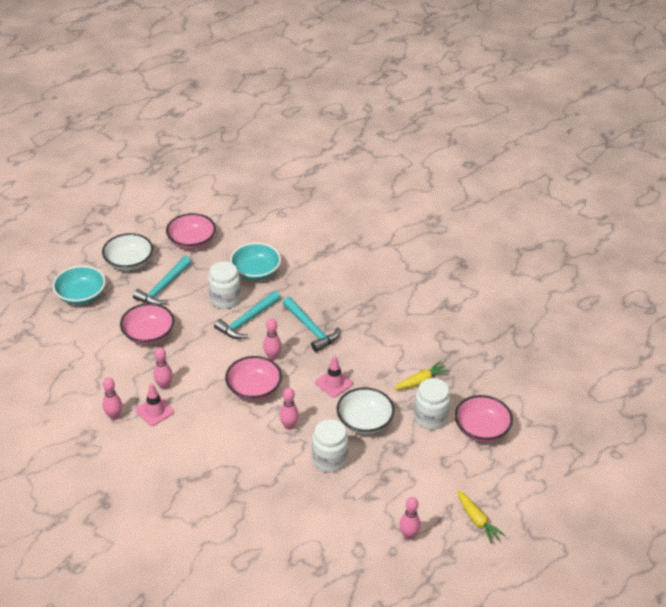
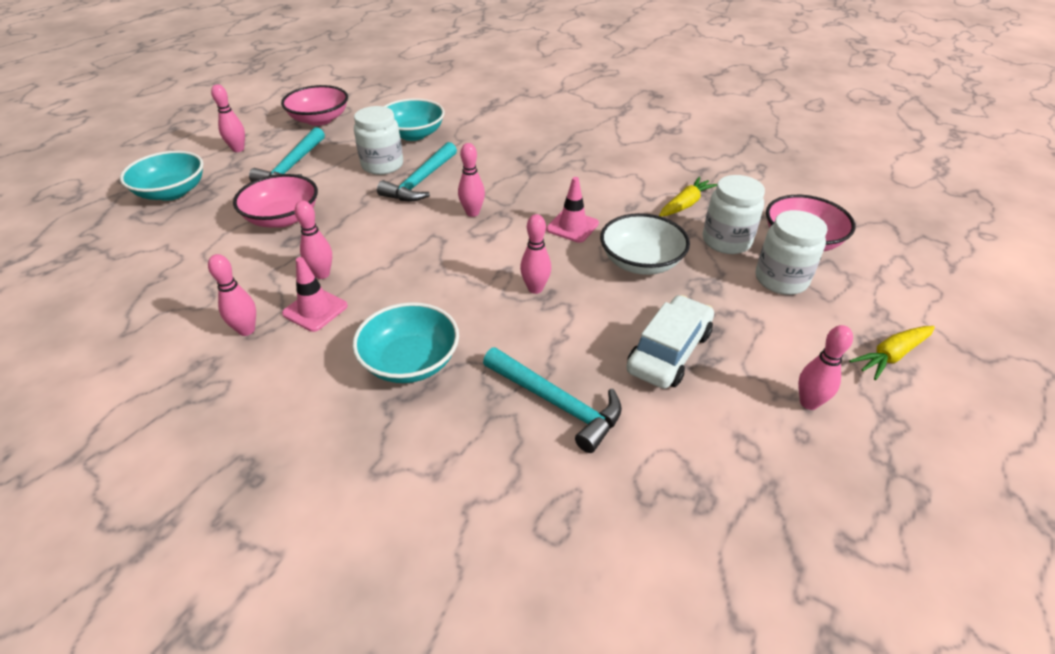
camera: 15 degrees left, 0 degrees up
white bowl [102,233,153,271] -> pink bowling pin [211,84,245,152]
pink bowl [225,356,282,401] -> none
turquoise hammer [283,297,339,352] -> turquoise hammer moved to [483,347,622,453]
white jar [312,419,348,472] -> white jar moved to [756,210,827,295]
yellow carrot [457,490,506,544] -> yellow carrot turned 105 degrees clockwise [849,326,935,380]
none -> turquoise bowl [352,302,459,383]
none -> white car [626,295,714,389]

